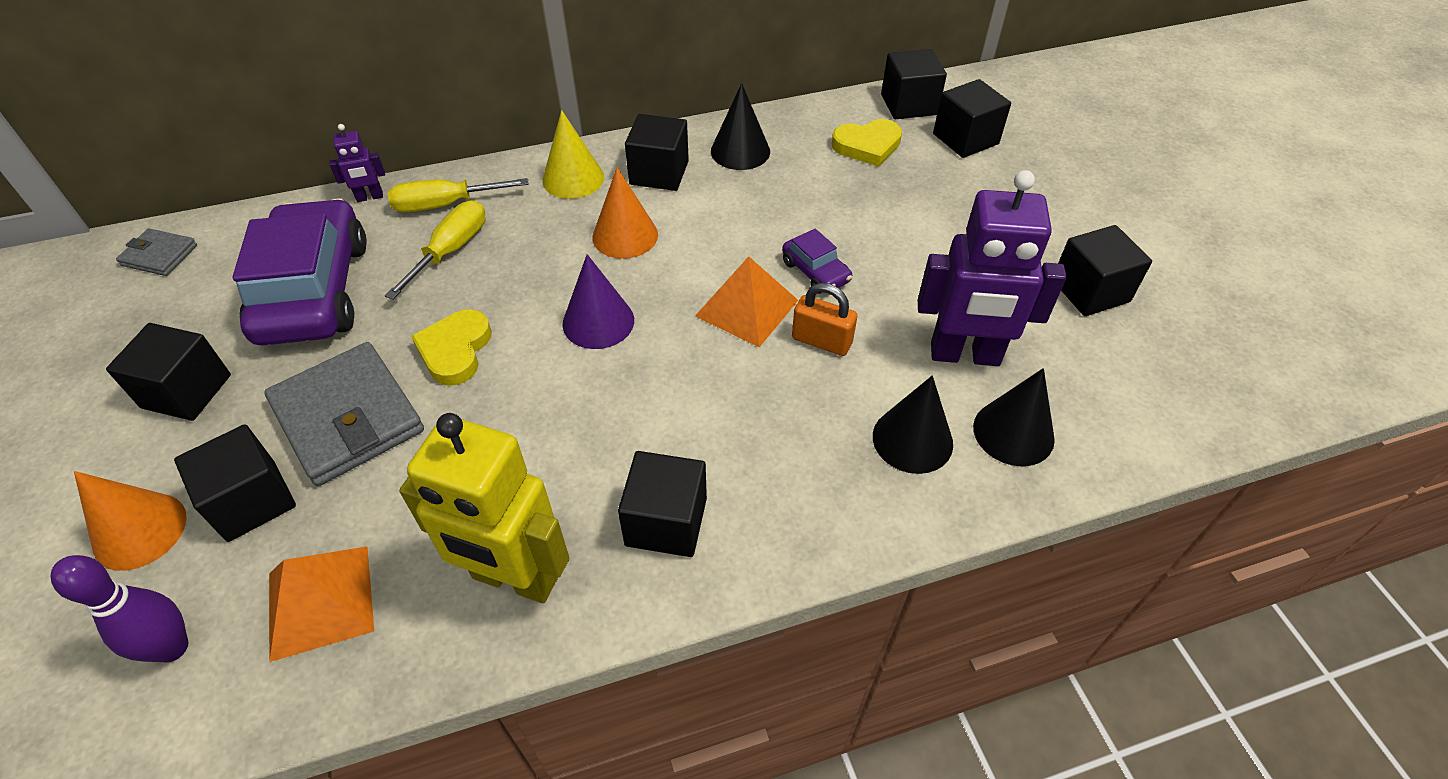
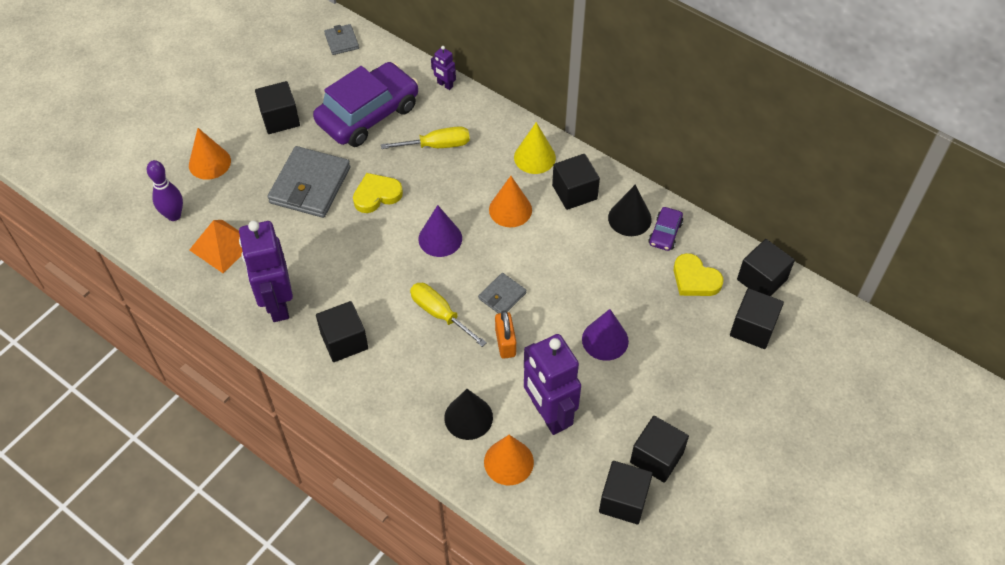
camera: 55 degrees right, 5 degrees up
black cube [174,424,296,542] -> black cube moved to [599,461,653,524]
yellow screwdriver [388,178,529,212] -> yellow screwdriver moved to [410,283,487,347]
yellow robot [399,413,569,603] -> purple robot [239,221,293,322]
orange pyramid [695,256,798,347] -> grey wallet [478,273,526,313]
purple car [782,229,852,294] -> purple car moved to [648,207,683,251]
black cone [973,368,1055,466] -> orange cone [484,435,534,485]
none -> purple cone [582,309,629,361]

